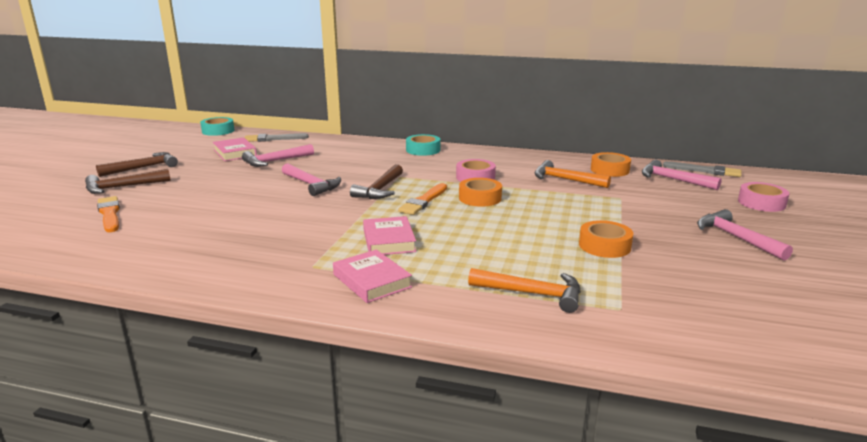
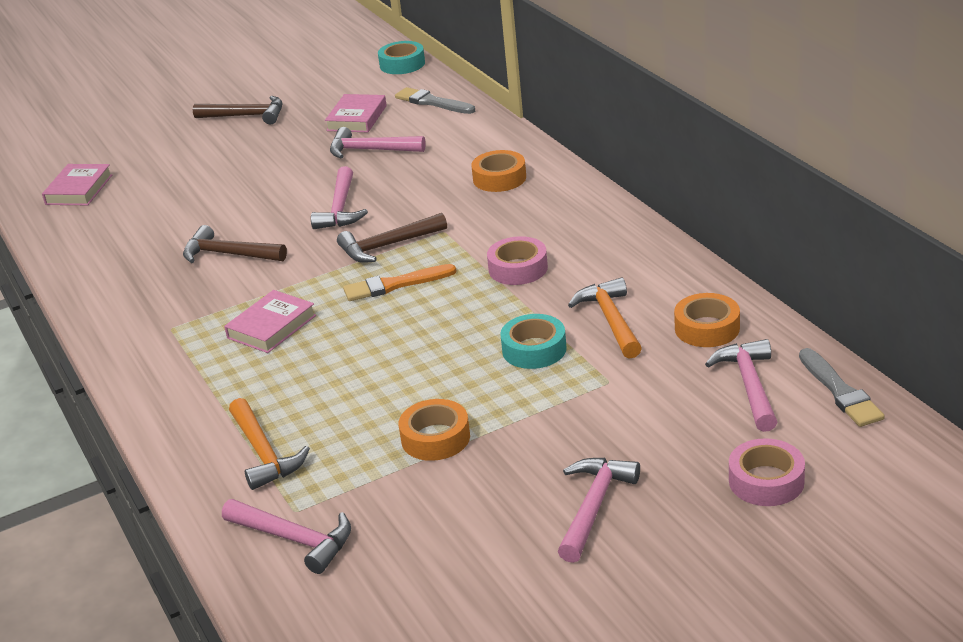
camera: 50 degrees right, 10 degrees up
brown hammer [85,169,171,194] -> brown hammer moved to [183,225,287,263]
orange brush [97,196,120,232] -> none
pink book [333,250,412,303] -> pink book moved to [42,164,112,205]
turquoise tape [406,134,440,156] -> turquoise tape moved to [500,314,567,369]
orange tape [459,178,502,207] -> orange tape moved to [471,150,526,192]
none -> pink hammer [222,499,351,574]

